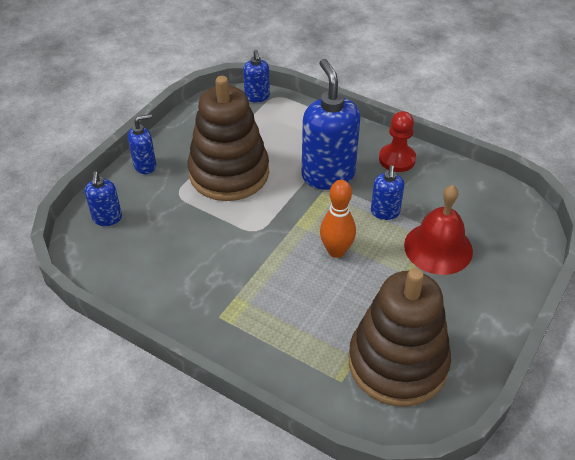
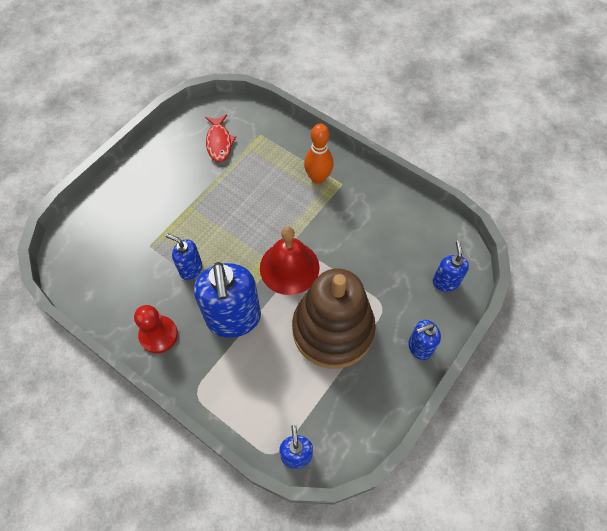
camera: 175 degrees left, 15 degrees up
orange bowling pin [320,180,356,258] -> orange bowling pin moved to [304,124,334,184]
brown stacking toy [349,268,451,407] -> red fish [205,115,236,162]
blue soap dispenser [371,165,405,220] -> blue soap dispenser turned 75 degrees counterclockwise [166,233,202,280]
red bell [404,185,473,275] -> red bell moved to [260,226,320,295]

